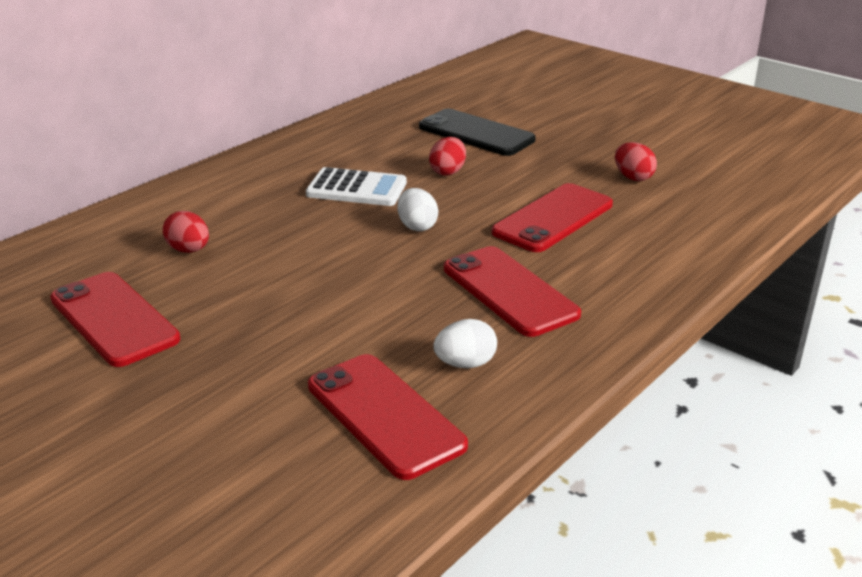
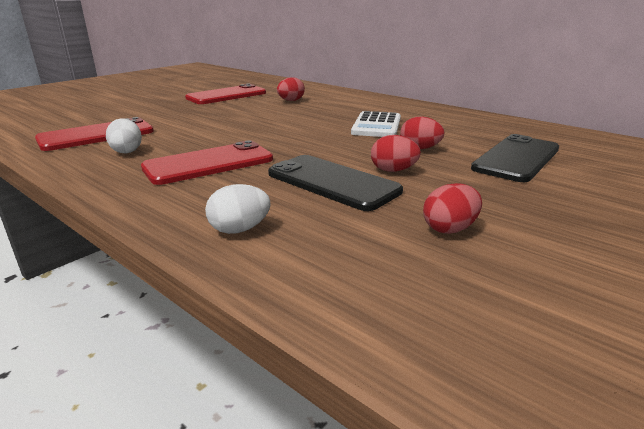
camera: 90 degrees right, 5 degrees down
white egg [397,188,438,231] -> white egg moved to [205,184,271,234]
red phone [492,183,613,252] -> black phone [268,155,403,211]
none -> red egg [371,135,421,172]

